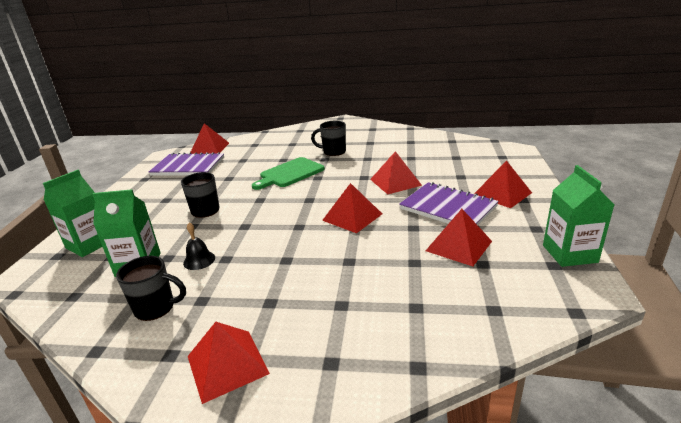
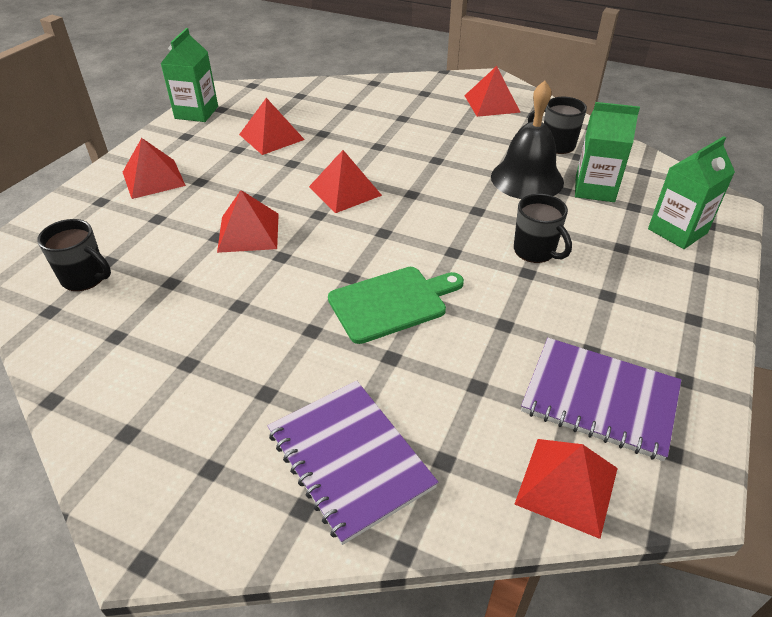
camera: 165 degrees left, 15 degrees up
black bell [183,223,215,270] -> black bell [491,81,564,199], size x2.14
black mug [311,121,346,156] -> black mug moved to [37,219,111,291]
purple notebook [399,182,499,225] -> purple notebook moved to [268,381,438,545]

